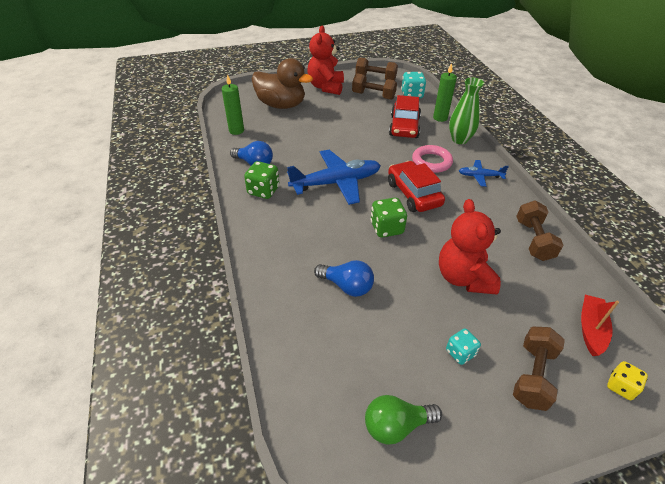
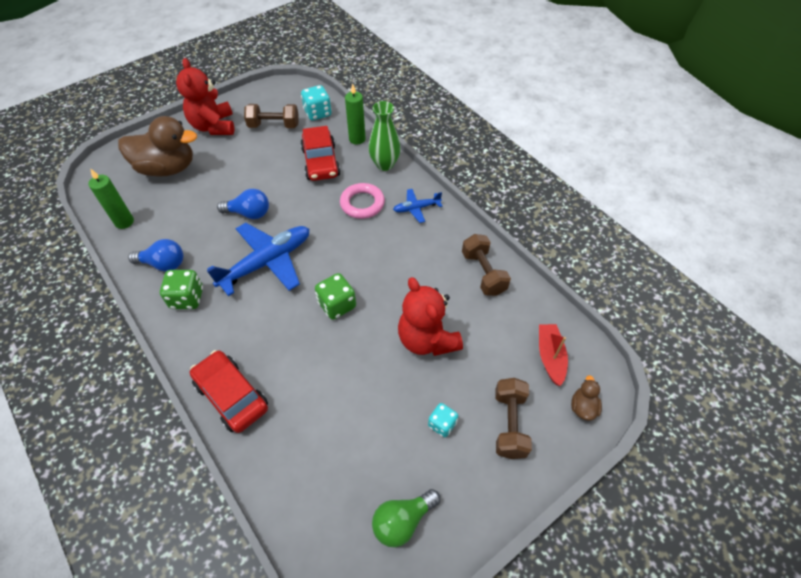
camera: 20 degrees left, 10 degrees up
blue light bulb [314,260,374,297] -> blue light bulb moved to [217,189,269,219]
brown dumbbell [355,58,398,81] -> none
red car [388,161,445,212] -> red car moved to [190,350,268,433]
yellow dice [607,361,648,400] -> brown duck [571,375,602,421]

